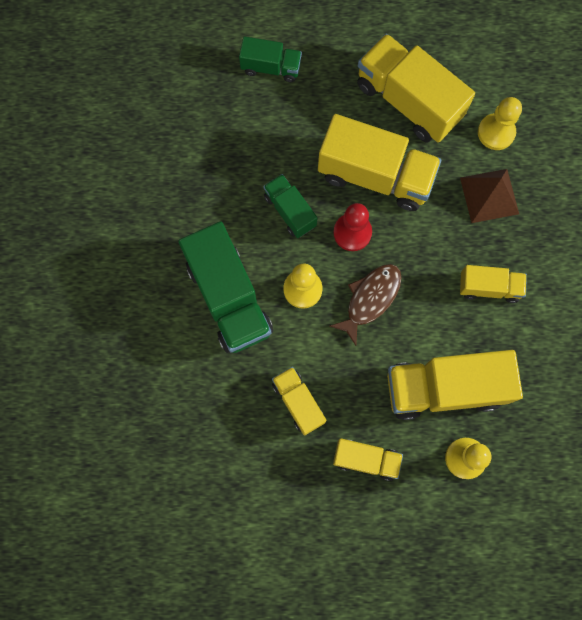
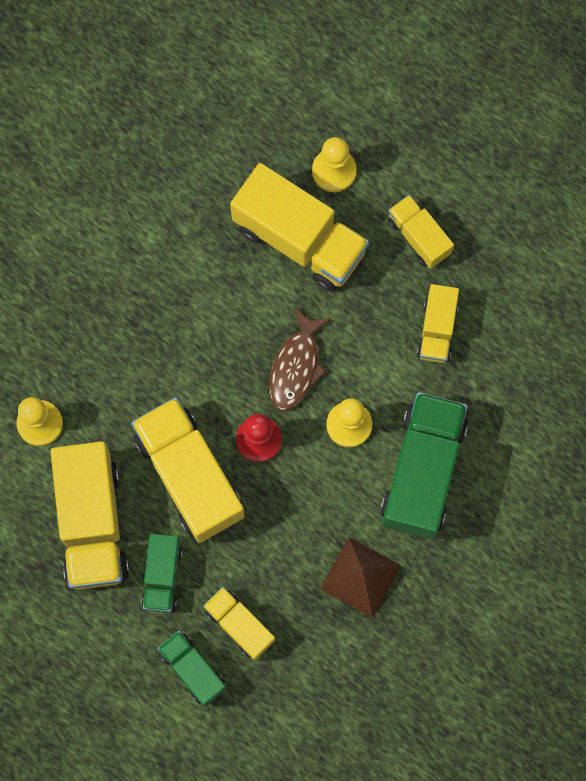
camera: 140 degrees left, 0 degrees up
green truck [263,174,318,238] -> green truck moved to [141,534,182,612]
brown fish [330,264,401,346] -> brown fish turned 60 degrees counterclockwise [269,308,331,410]
brown pyramid [460,169,519,223] -> brown pyramid moved to [320,537,401,618]
yellow truck [460,265,527,303] -> yellow truck moved to [203,587,275,660]

